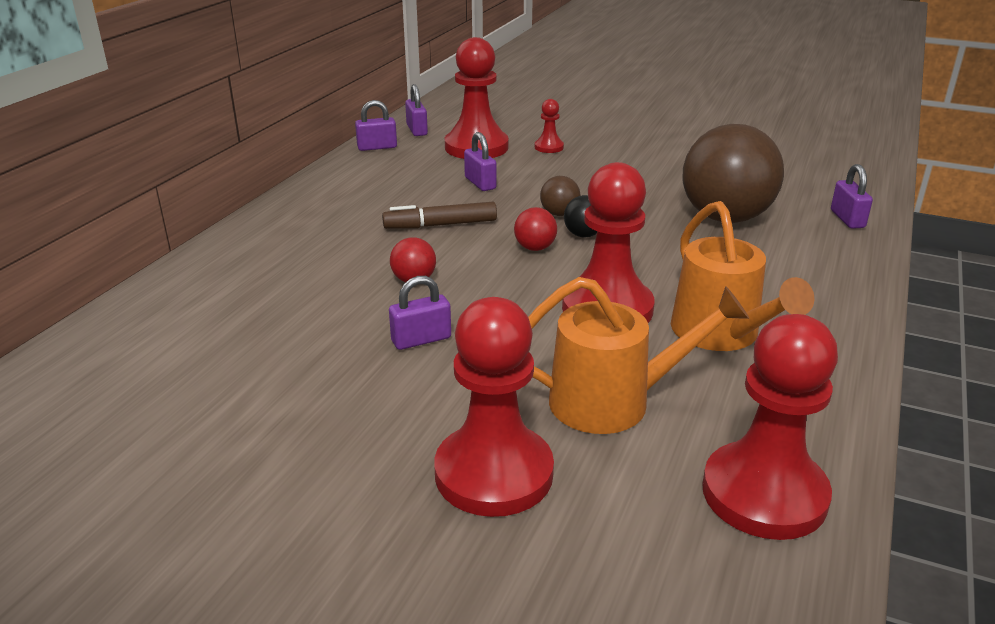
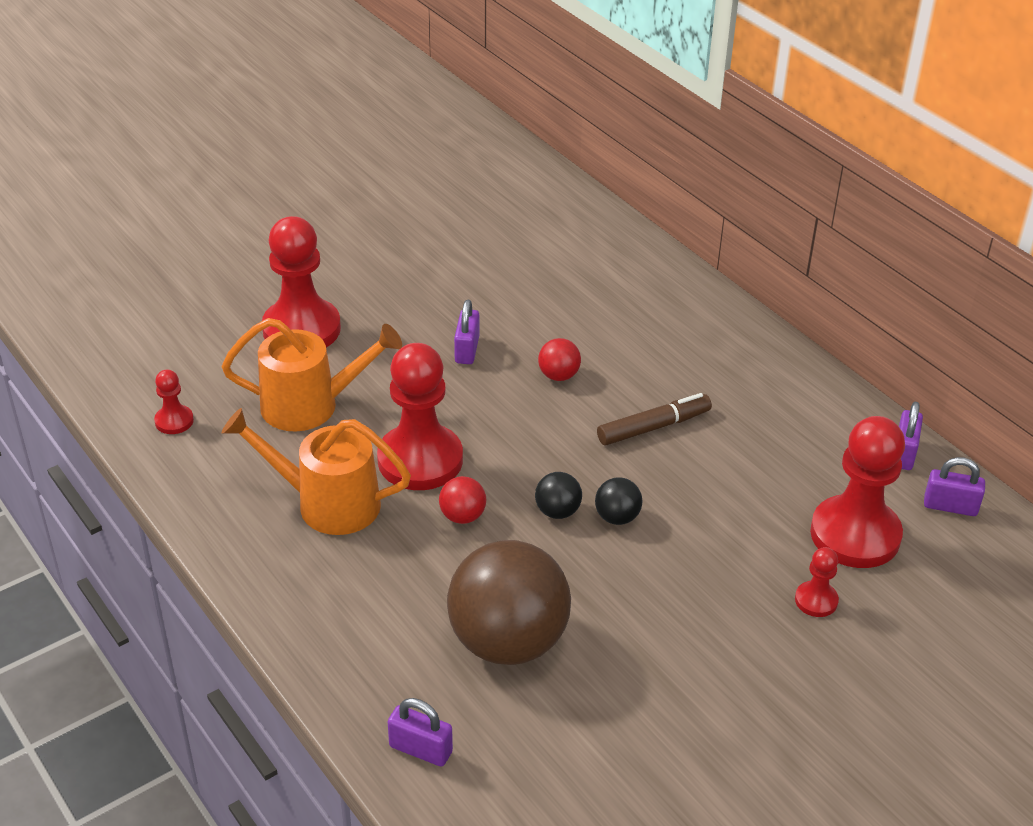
camera: 120 degrees right, 10 degrees up
brown marker [382,202,497,229] -> brown marker turned 45 degrees clockwise [597,393,712,446]
purple padlock [464,132,496,191] -> none
red ball [514,207,557,251] -> red ball moved to [439,476,486,524]
orange watering can [528,277,749,434] -> orange watering can turned 120 degrees counterclockwise [222,318,402,431]
brown ball [540,176,580,216] -> black ball [595,477,643,525]
red pawn [702,314,838,540] -> red pawn [154,369,194,434], size x0.46

